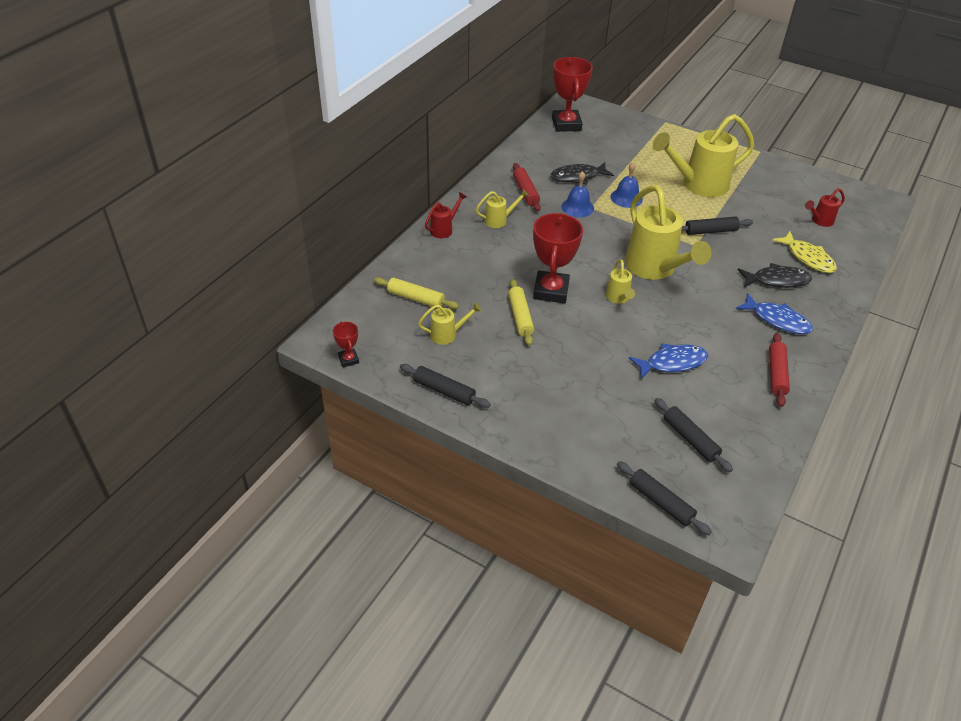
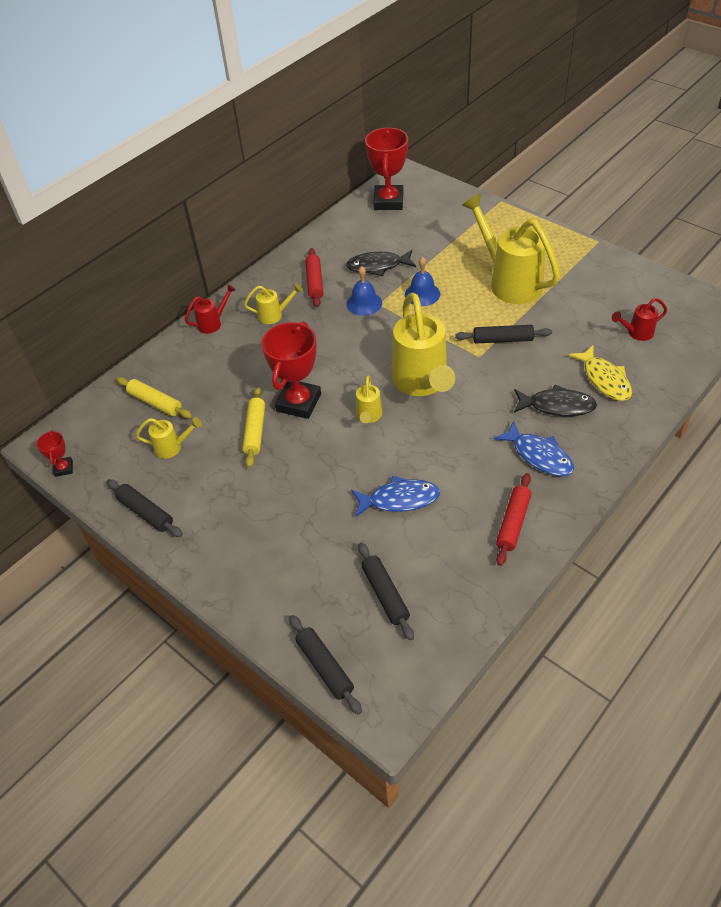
camera: 15 degrees right, 5 degrees up
yellow watering can [653,114,754,197] -> yellow watering can turned 60 degrees clockwise [462,193,560,304]

